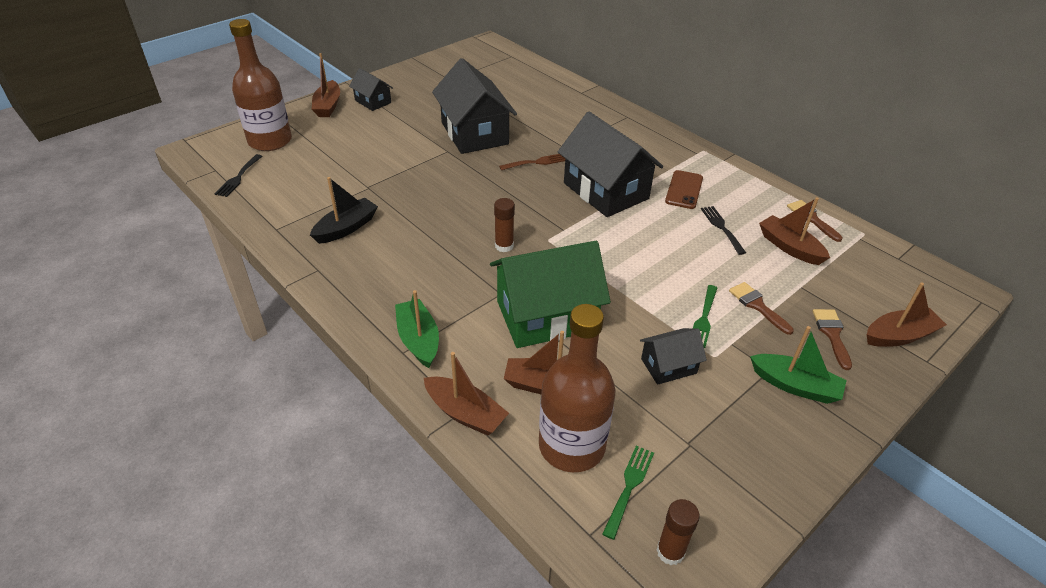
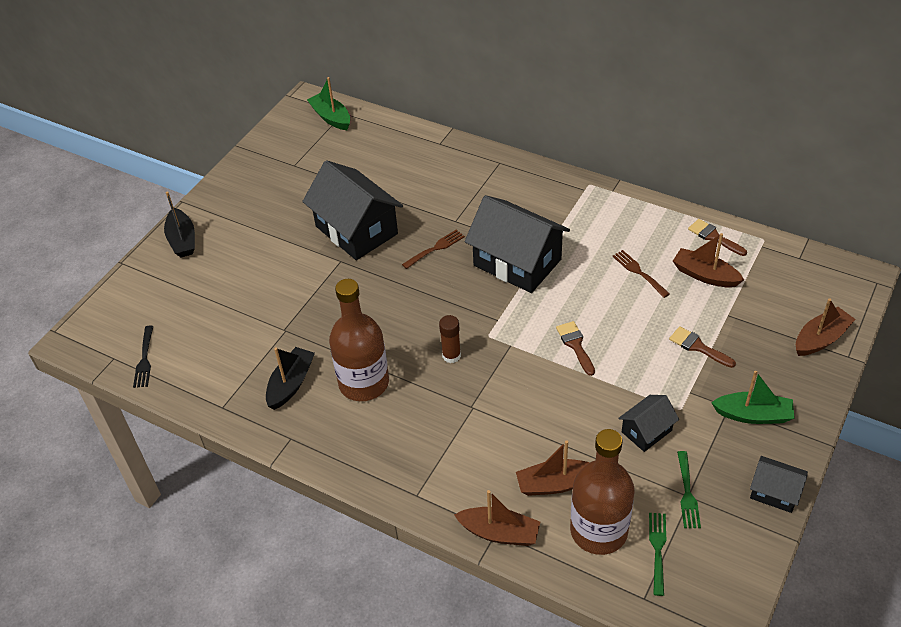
camera: 15 degrees left, 5 degrees up
brown bottle [229,19,292,151] -> brown bottle moved to [329,279,389,401]
brown boat [312,53,340,117] -> black boat [164,191,195,258]
black house [349,68,393,111] -> black house moved to [750,456,808,513]
green boat [395,290,439,368] -> green boat moved to [307,77,350,130]
green house [490,241,611,348] -> none
brown glue stick [657,499,700,565] -> none
brown phone [665,170,703,209] -> none
green fork [693,285,717,348] -> green fork moved to [677,451,701,528]
black fork [701,206,746,255] -> brown fork [612,250,670,298]
brown brush [813,309,852,370] -> brown brush moved to [556,321,595,376]

